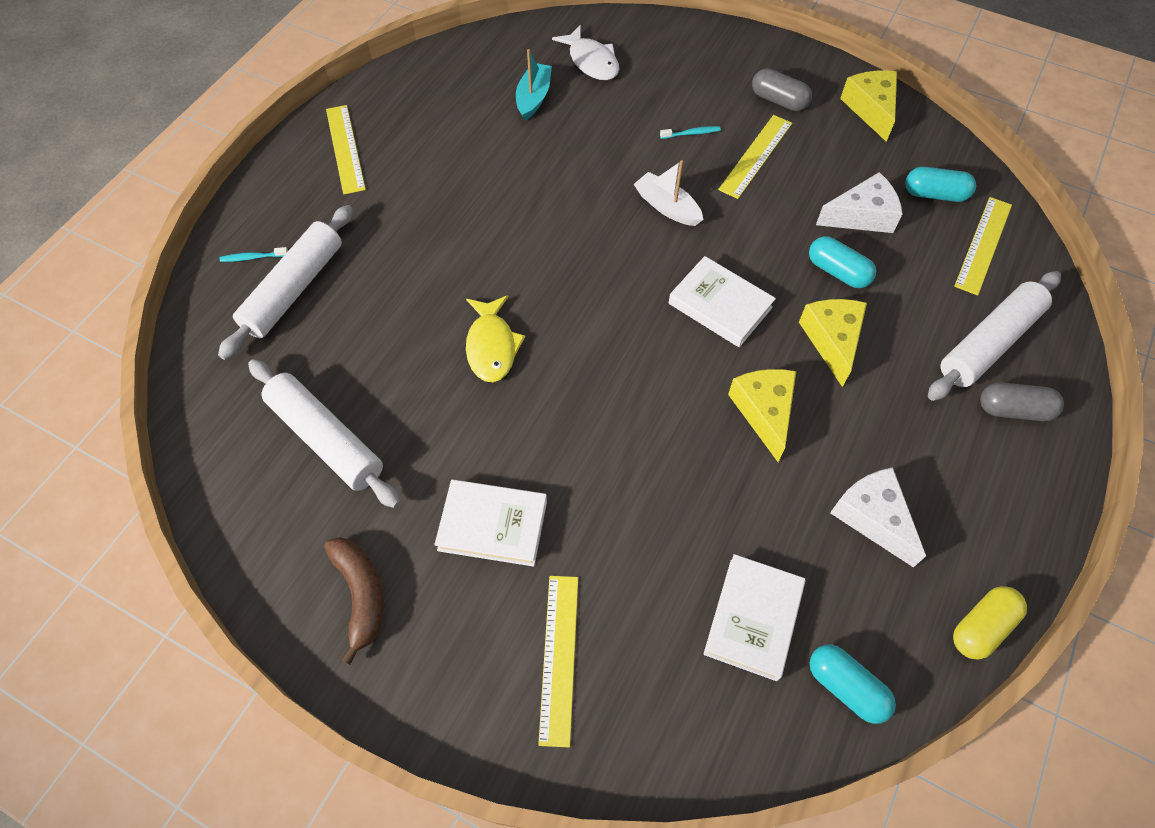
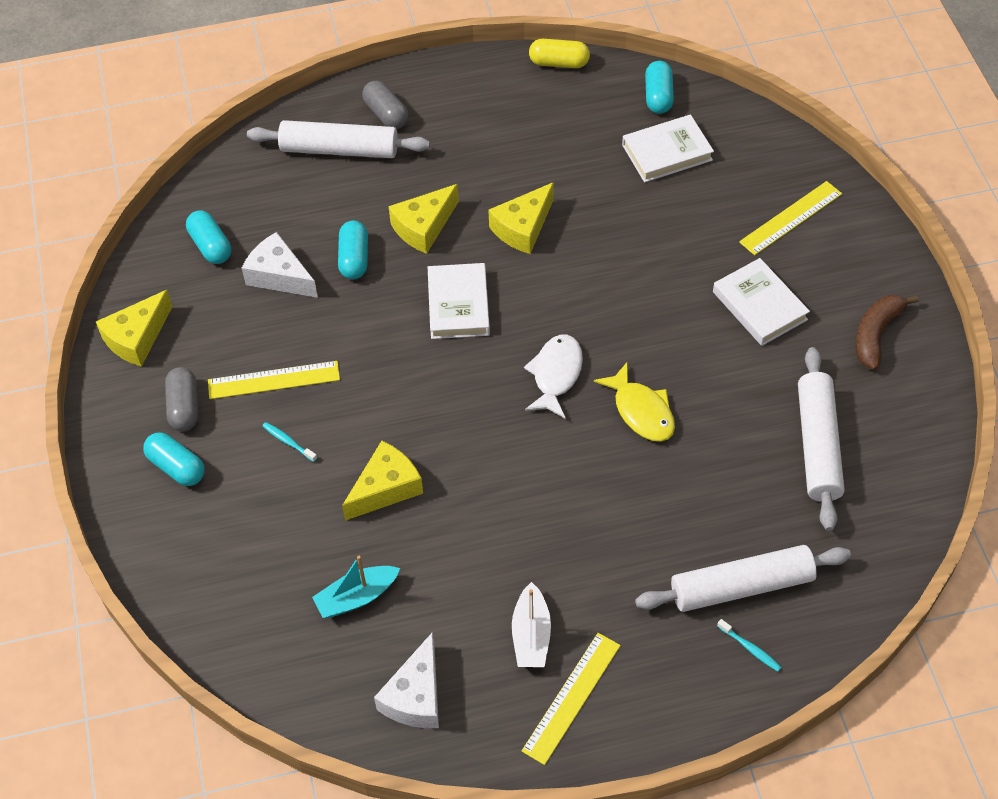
camera: 130 degrees left, 5 degrees down
yellow fish [466,295,525,382] -> yellow fish turned 105 degrees clockwise [594,363,675,442]
white fish [552,25,619,80] -> white fish moved to [524,335,583,418]
white boat [634,160,703,226] -> white boat moved to [512,582,551,667]
white cheese [830,467,926,568] -> white cheese moved to [374,632,439,728]
yellow ruler [954,197,1012,296] -> none
none -> turquoise capsule [143,432,205,486]
none -> yellow cheese [342,441,423,521]

